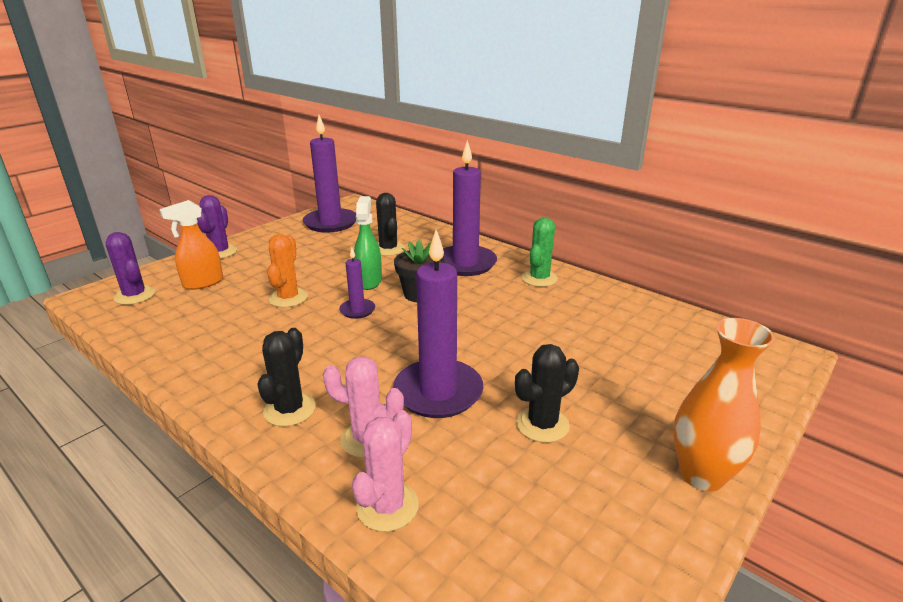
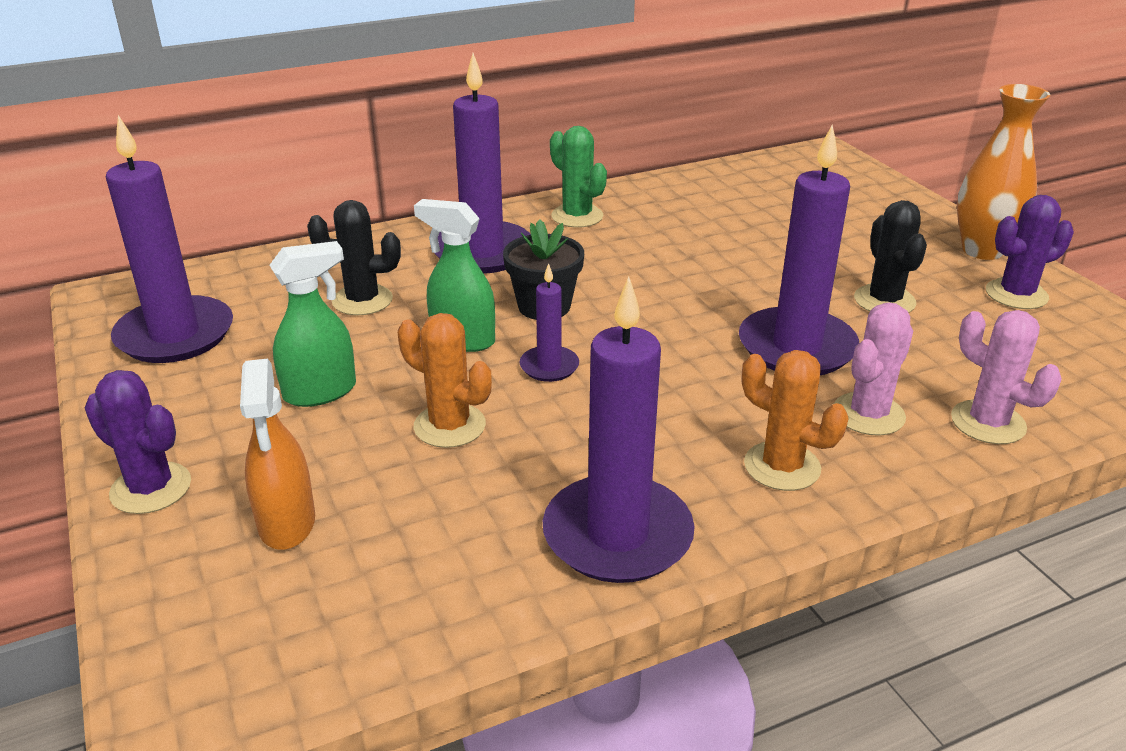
camera: 65 degrees left, 5 degrees up
purple cactus [106,232,155,305] -> purple cactus moved to [986,195,1074,309]
black cactus [257,328,316,427] -> orange cactus [742,350,849,491]
none -> green spray bottle [269,241,356,407]
none -> purple candle [543,276,695,583]

